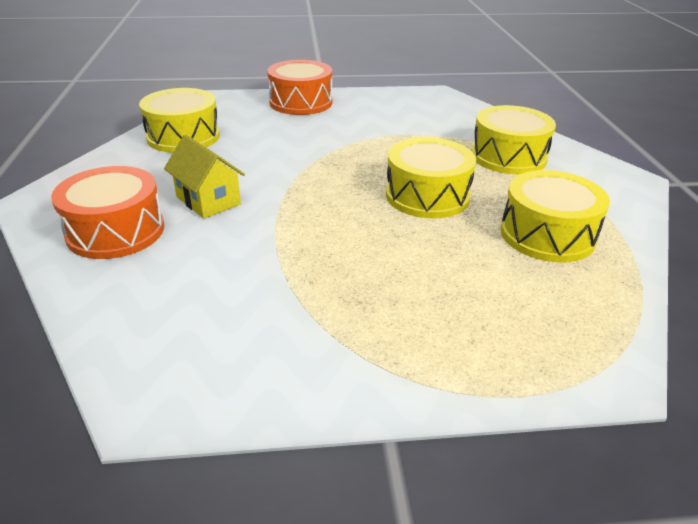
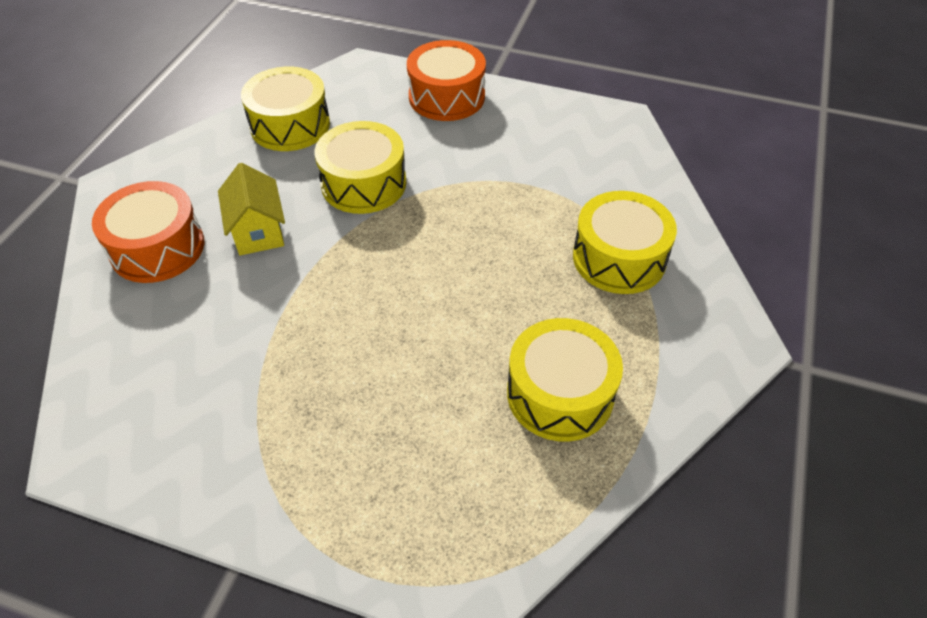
camera: 25 degrees right, 15 degrees up
yellow drum [386,138,476,218] -> yellow drum moved to [315,121,406,214]

